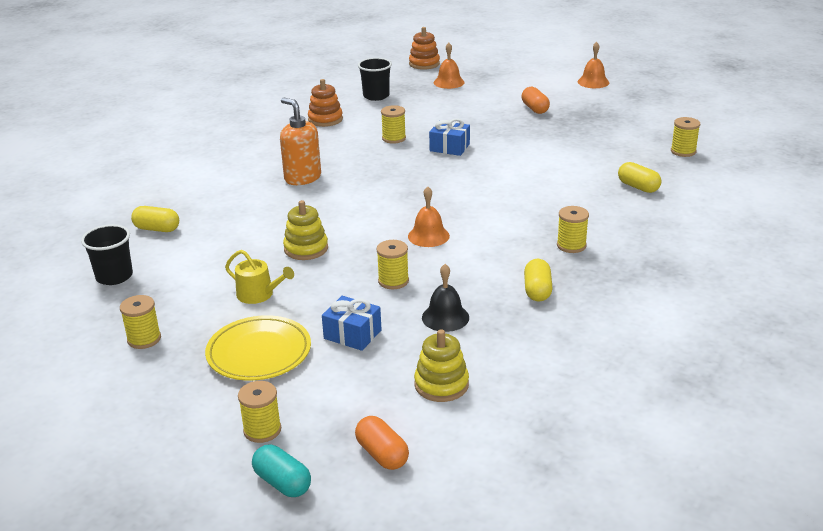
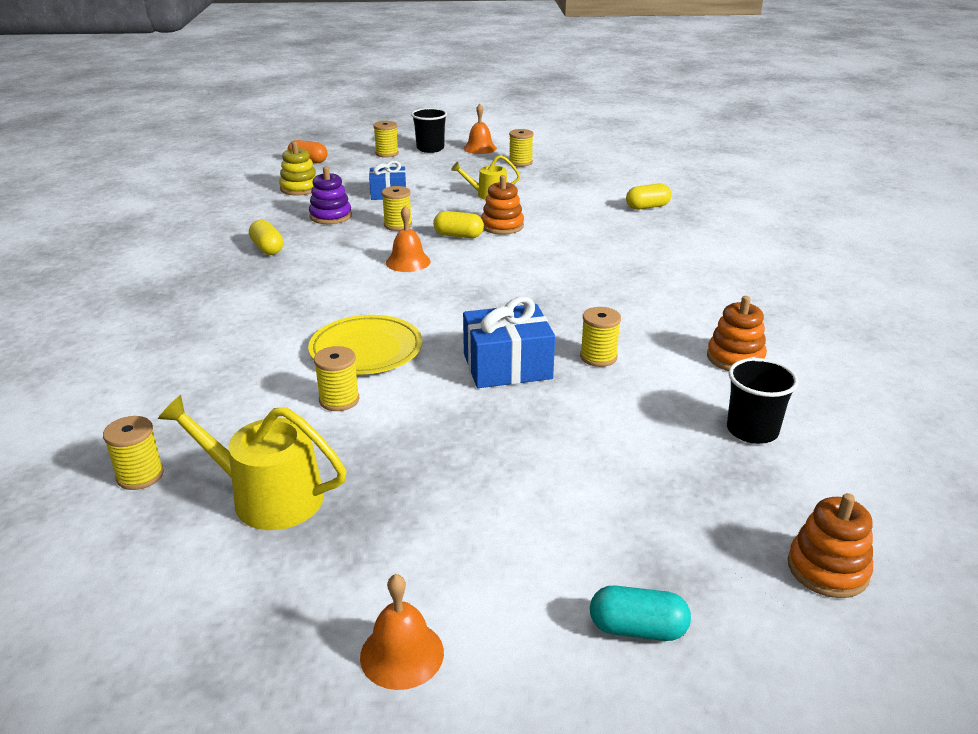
camera: 145 degrees right, 0 degrees up
black cup [81,224,133,285] -> black cup moved to [411,108,447,153]
yellow plate [205,315,311,381] -> yellow plate moved to [308,315,422,375]
turquoise capsule [252,445,311,497] -> turquoise capsule moved to [590,586,691,641]
orange soap dispenser [280,97,321,185] -> none
yellow stacking toy [283,200,328,260] -> orange stacking toy [481,175,524,235]
black bell [422,264,469,332] -> purple stacking toy [309,166,352,224]
blue gift [429,118,470,156] -> blue gift [463,297,555,388], size x1.50
orange bell [434,43,465,89] -> orange bell moved to [463,104,497,154]
orange capsule [521,87,550,114] -> none
yellow spool [557,206,589,253] -> yellow spool moved to [314,346,360,411]
yellow capsule [618,162,662,193] -> yellow capsule moved to [433,211,484,238]
none -> yellow watering can [158,395,346,530]

